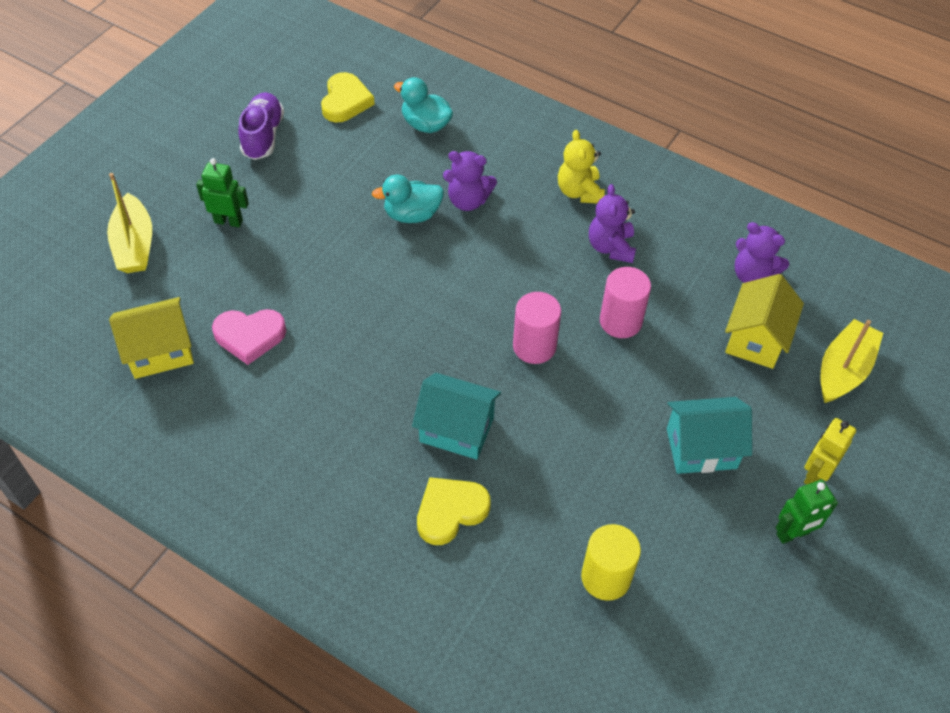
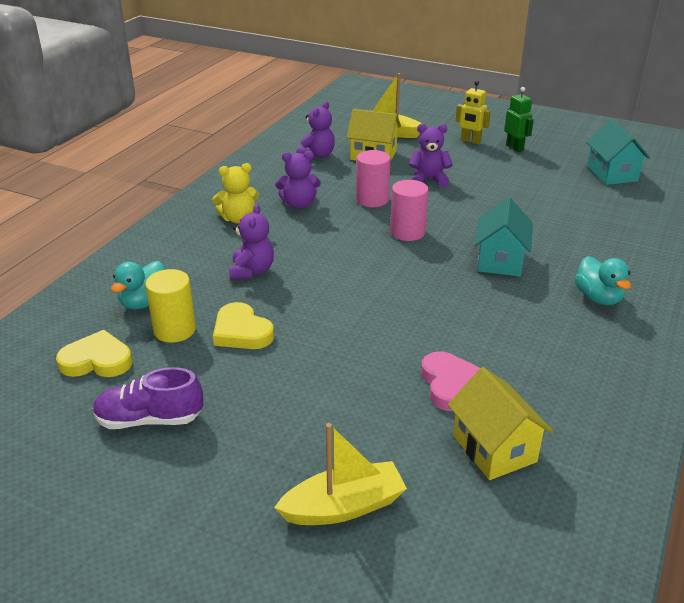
camera: 95 degrees left, 20 degrees down
green robot [196,158,249,227] -> none
turquoise duck [372,175,444,223] -> turquoise duck moved to [575,256,631,305]
yellow heart [417,477,491,545] -> yellow heart moved to [213,302,274,349]
yellow cylinder [581,524,641,601] -> yellow cylinder moved to [145,269,196,343]
turquoise house [667,397,752,474] -> turquoise house moved to [586,120,650,185]
none -> purple teddy bear [409,124,453,187]

